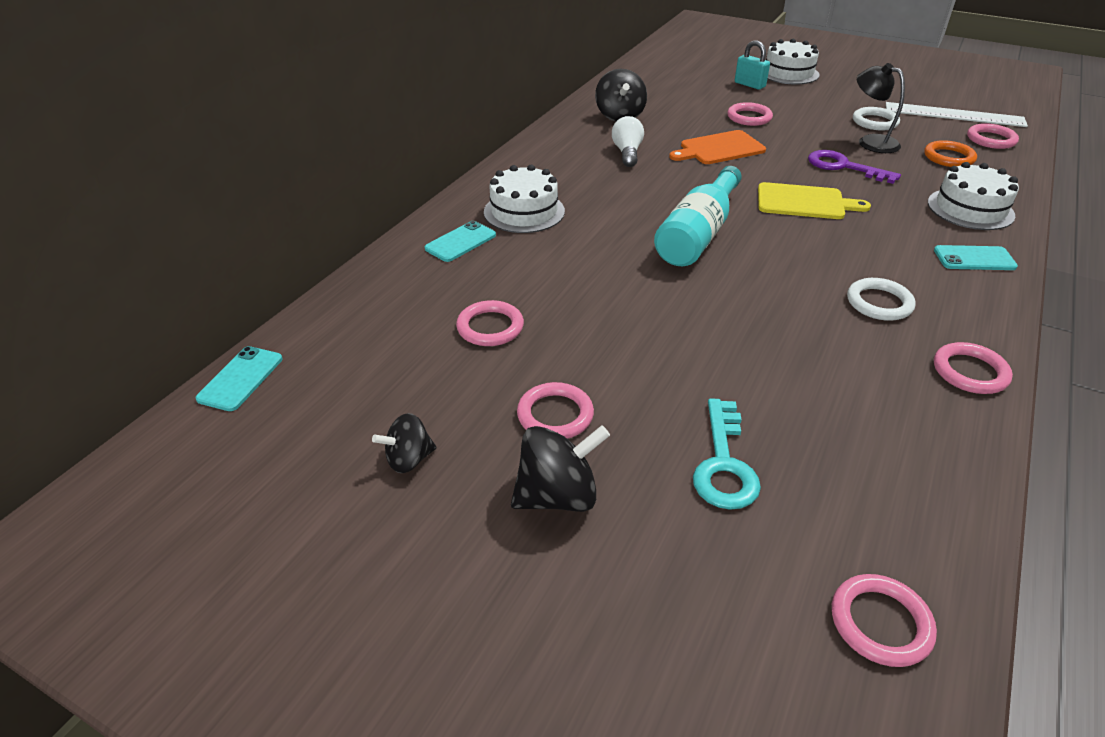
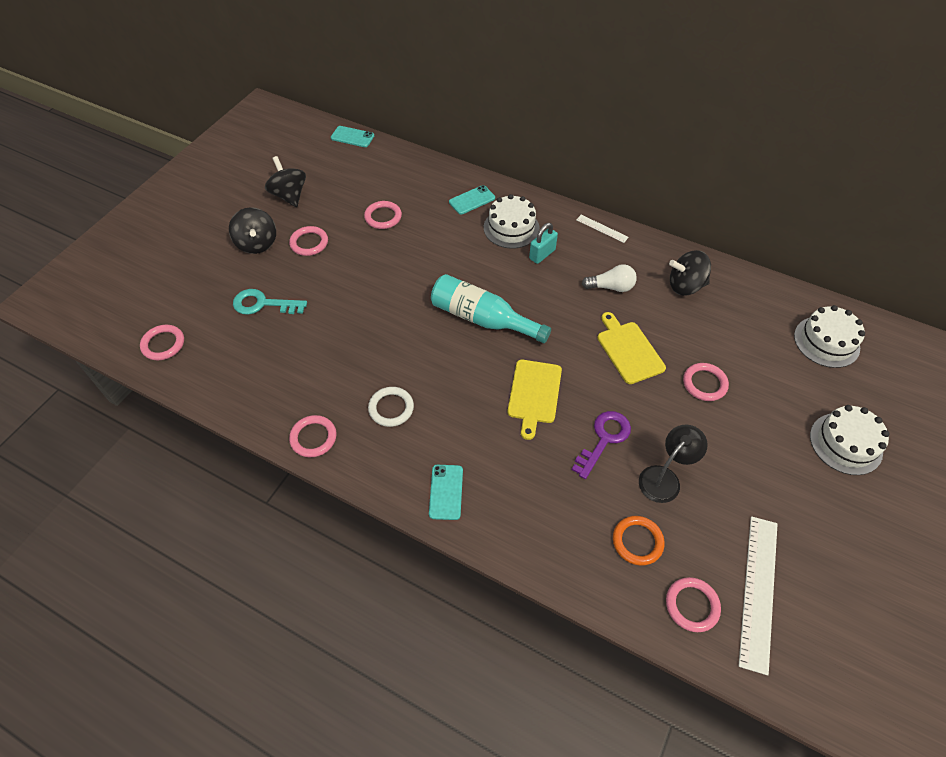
camera: 90 degrees right, 15 degrees up
black spinning top [372,413,436,473] -> black spinning top [265,156,306,207], size x1.59
turquoise phone [425,221,496,262] -> turquoise phone turned 75 degrees counterclockwise [449,185,495,215]
orange cutting board [669,130,766,164] -> yellow cutting board [597,312,666,384]
turquoise padlock [735,40,770,89] -> turquoise padlock moved to [529,223,558,264]
white ring [853,107,900,130] -> none
white cake [928,162,1019,230] -> white cake moved to [794,305,865,368]
none -> white ruler [576,215,629,243]

